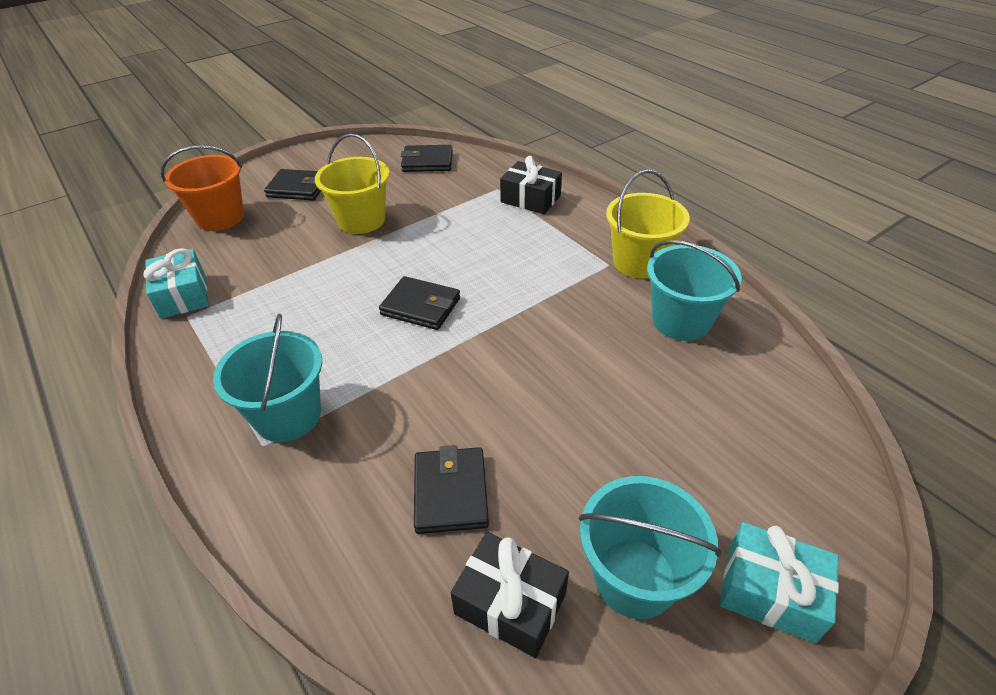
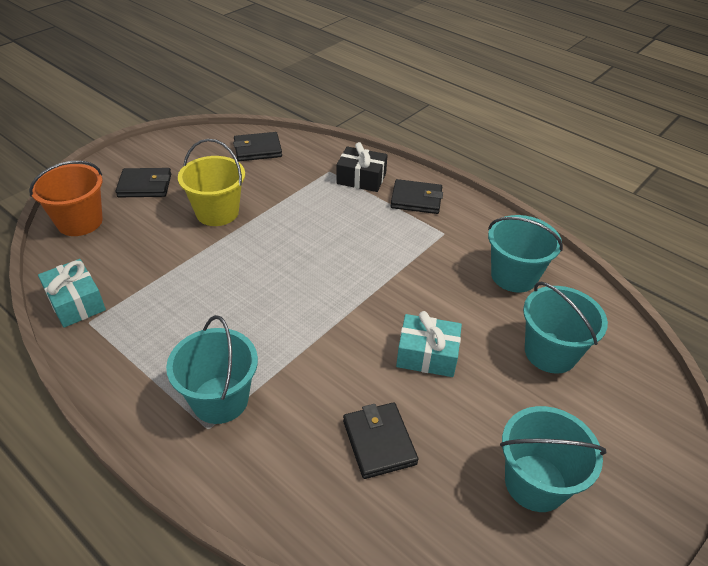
camera: 15 degrees left, 0 degrees up
black wallet [379,276,460,330] -> black wallet moved to [391,179,443,214]
black gift [451,532,569,658] -> none
yellow bucket [606,170,690,279] -> none
turquoise gift [719,522,839,643] -> turquoise gift moved to [396,311,462,377]
none -> turquoise bucket [523,282,608,374]

